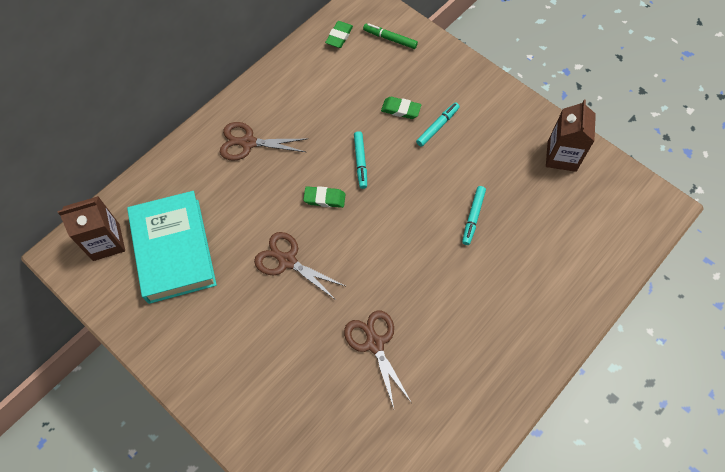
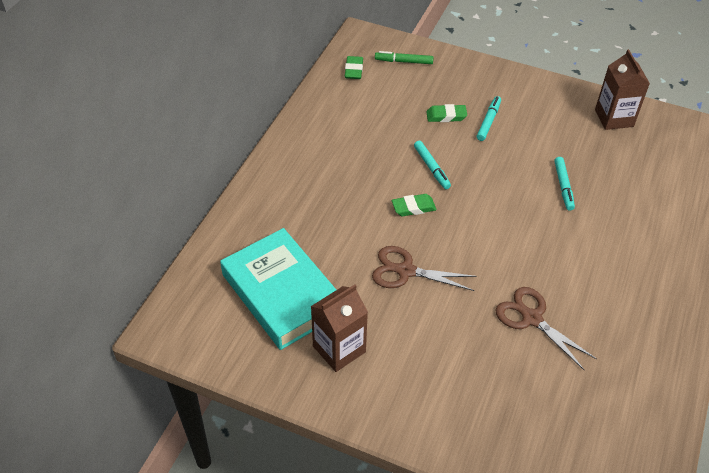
camera: 20 degrees left, 15 degrees down
brown carton [57,196,125,261] -> brown carton moved to [311,284,368,372]
brown scissors [220,122,306,161] -> none

